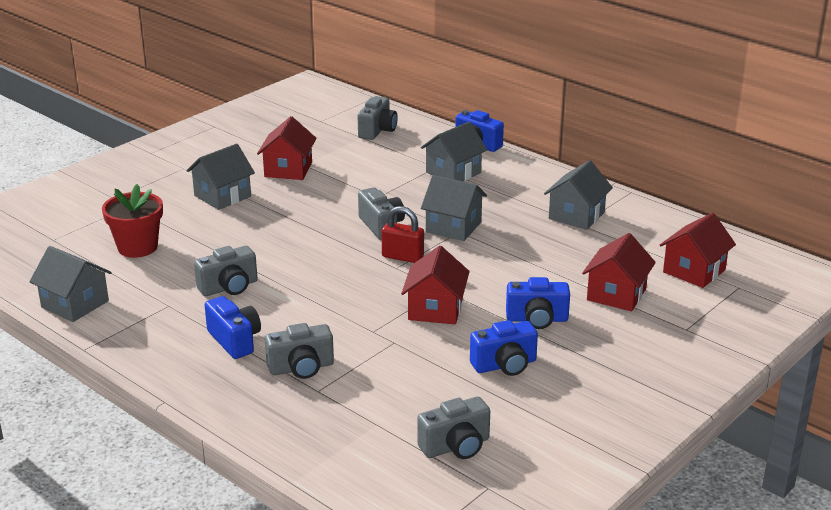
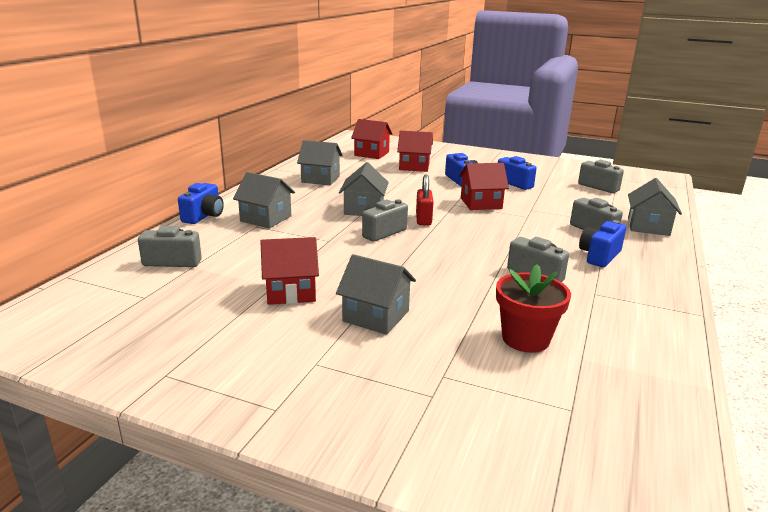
camera: 110 degrees left, 5 degrees down
grey house [29,246,112,322] -> grey house moved to [628,178,682,236]

